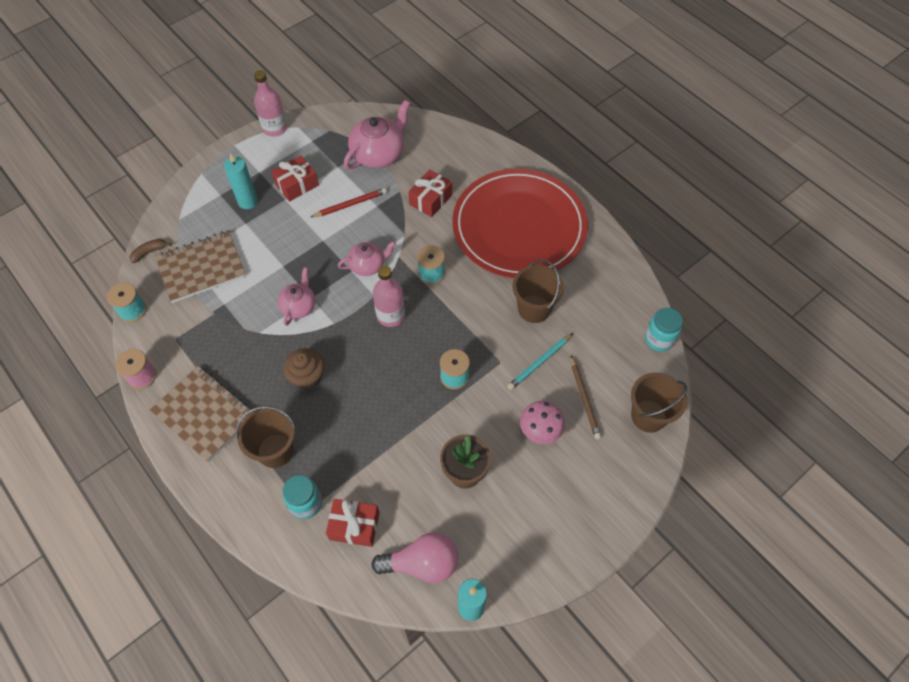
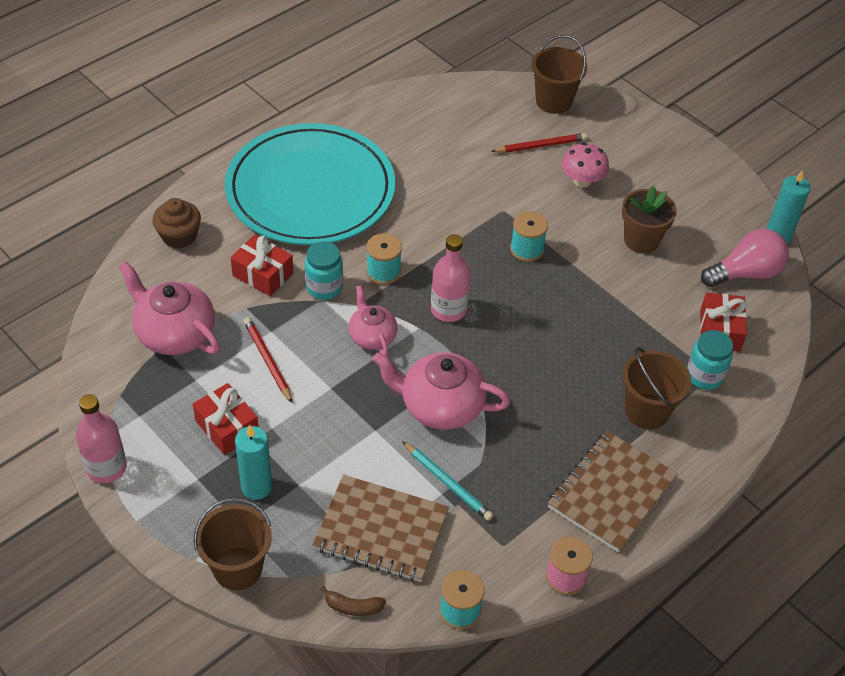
camera: 95 degrees left, 10 degrees down
brown banana [130,239,172,263] -> brown banana turned 45 degrees counterclockwise [320,586,386,616]
brown notebook [155,231,246,303] -> brown notebook turned 45 degrees counterclockwise [313,475,449,582]
pink teapot [277,267,315,326] -> pink teapot [373,352,510,430], size x1.65
brown cupcake [283,348,325,389] -> brown cupcake moved to [152,198,201,249]
pink light bulb [371,532,458,583] -> pink light bulb turned 75 degrees clockwise [701,229,789,287]
red plate [452,169,588,278] -> turquoise plate [225,123,395,245]
turquoise pencil [507,333,573,390] -> turquoise pencil moved to [402,441,493,521]
brown bucket [512,260,564,323] -> brown bucket moved to [194,498,272,590]
brown pencil [571,356,602,439] -> red pencil [491,133,587,153]
turquoise jar [645,308,683,352] -> turquoise jar moved to [305,241,343,300]

